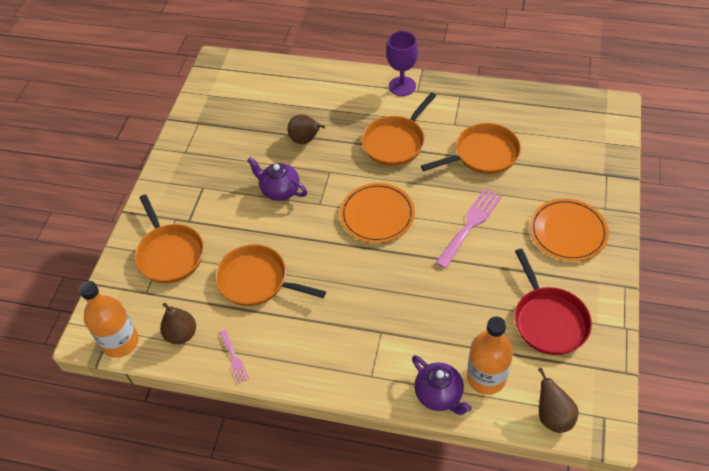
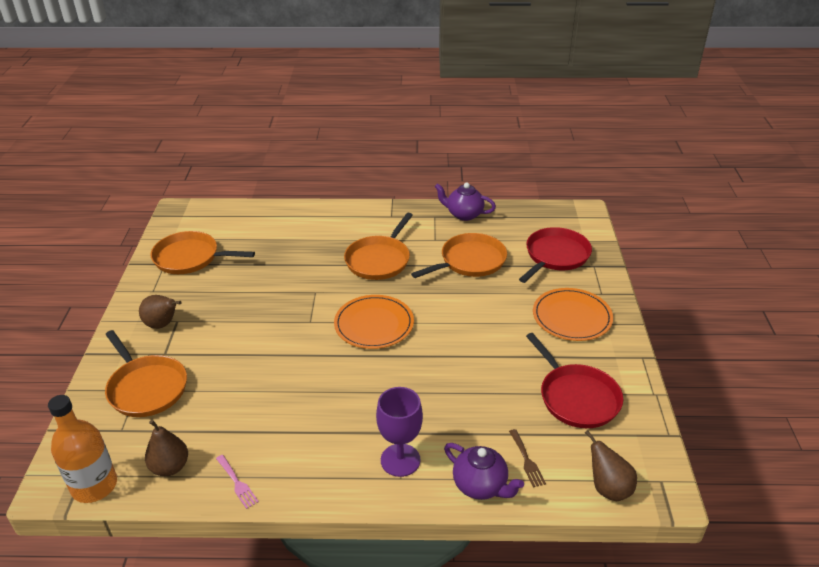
camera: 15 degrees left, 15 degrees down
orange pan [215,244,326,306] -> orange pan moved to [151,231,255,274]
purple teapot [247,157,307,201] -> purple teapot moved to [435,183,496,221]
brown pear [288,114,325,144] -> brown pear moved to [139,295,182,329]
purple goblet [386,31,418,96] -> purple goblet moved to [376,387,423,477]
pink fork [436,189,502,269] -> none
orange bottle [467,317,513,395] -> brown fork [509,429,546,487]
none -> red pan [519,227,592,283]

